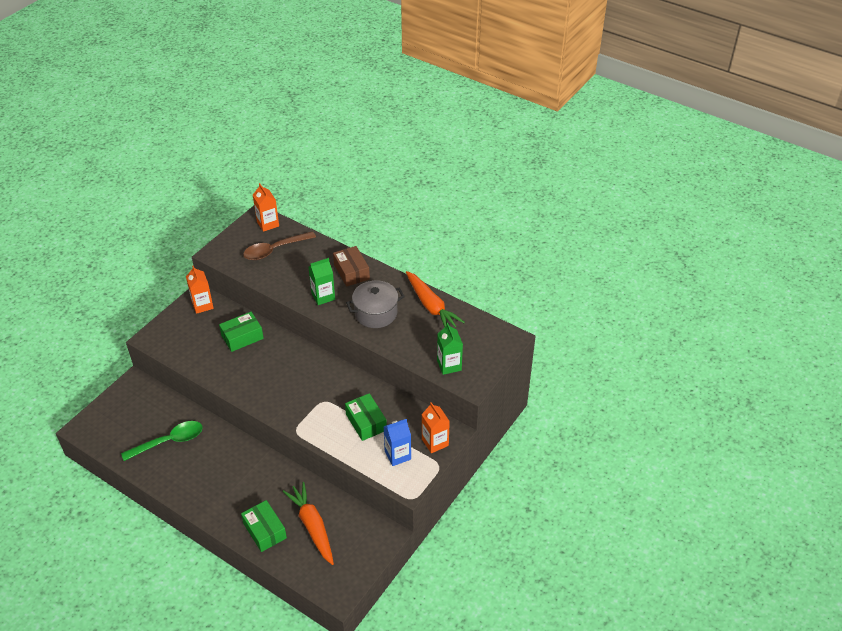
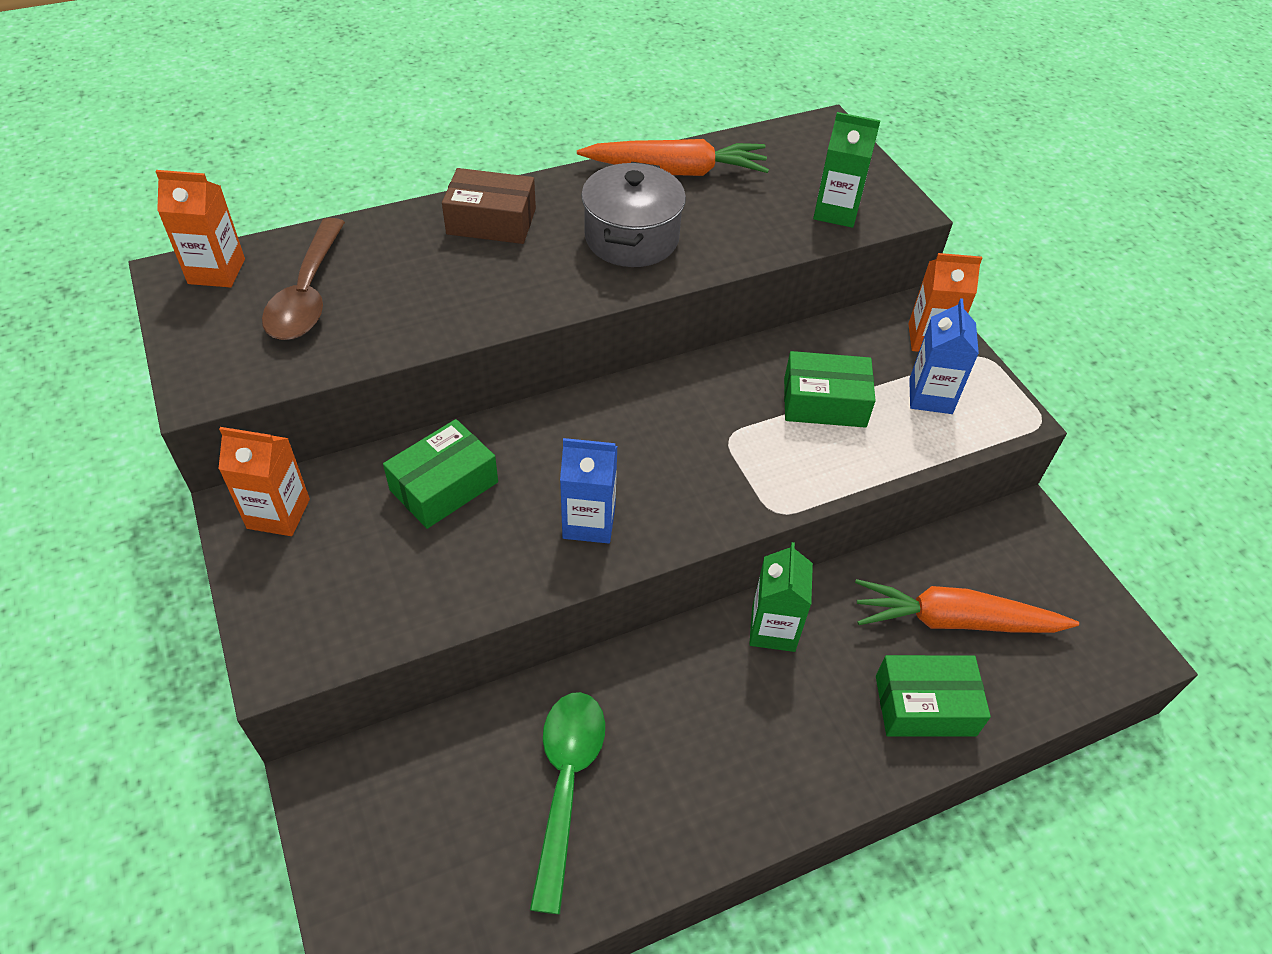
camera: 60 degrees left, 5 degrees up
green box [219,312,264,352] -> green box turned 45 degrees clockwise [383,419,498,529]
green carton [308,258,335,305] -> green carton moved to [749,542,813,652]
none -> blue carton [560,438,617,544]

